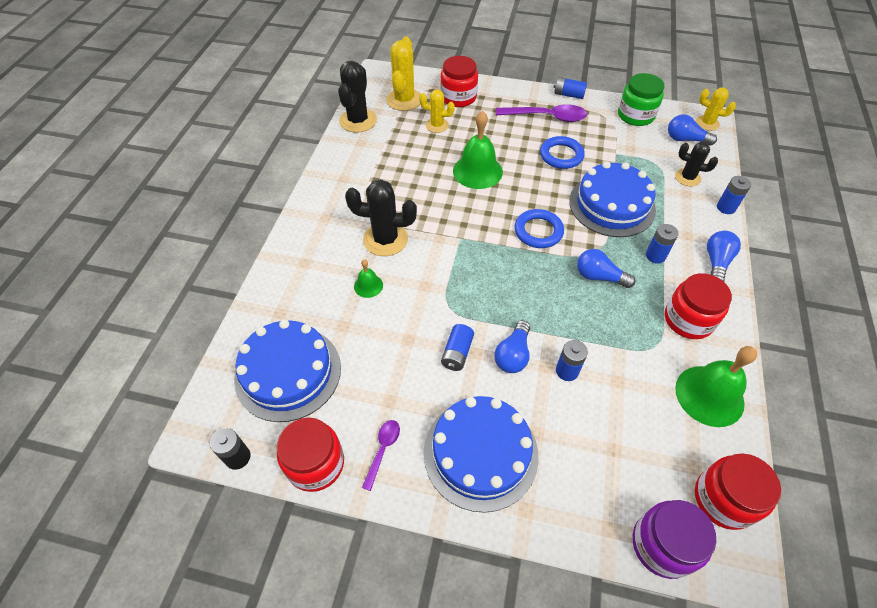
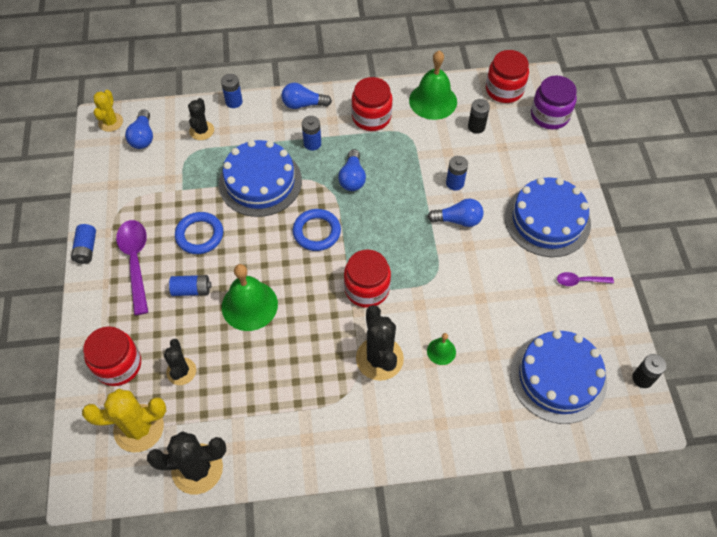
camera: 110 degrees left, 5 degrees up
red jar [277,417,344,492] -> red jar moved to [344,250,391,308]
yellow cactus [419,90,455,133] -> black cactus [164,339,196,385]
blue battery [441,324,474,371] -> blue battery moved to [169,275,211,296]
green jar [618,73,665,126] -> none
none -> black battery [468,99,490,134]

